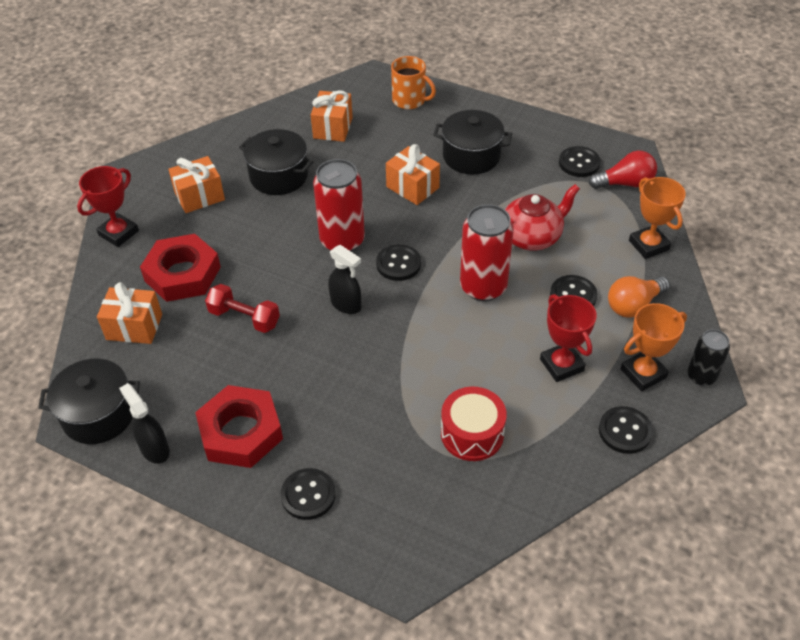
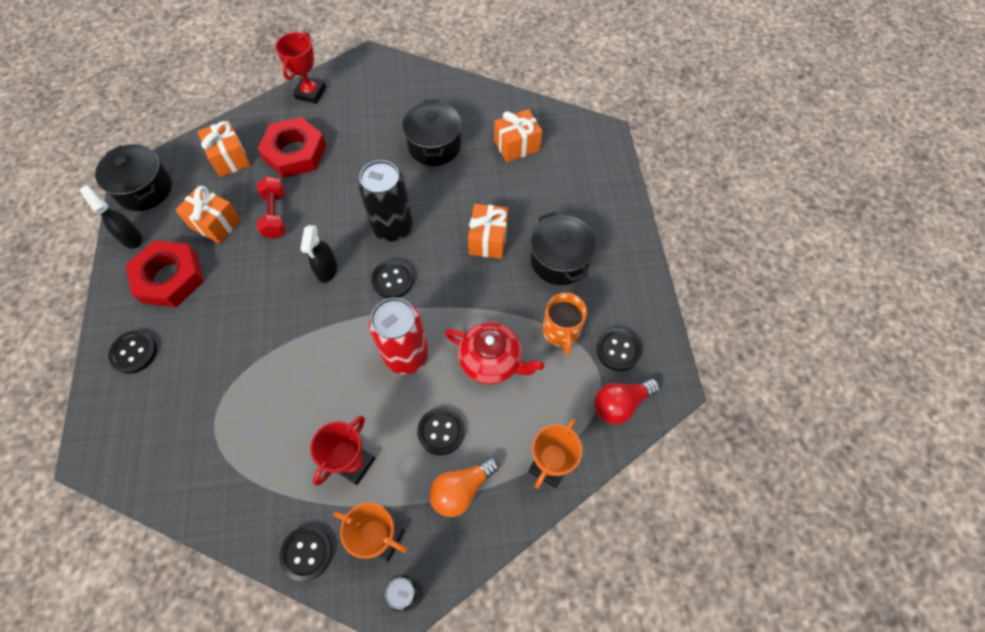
camera: 55 degrees right, 15 degrees up
red trophy [77,166,139,247] -> red trophy turned 75 degrees counterclockwise [275,32,326,104]
black spray bottle [119,383,170,464] -> black spray bottle turned 60 degrees counterclockwise [79,186,142,249]
orange gift [168,156,225,213] -> orange gift moved to [175,186,241,244]
red can [313,159,365,252] -> black can [358,160,413,242]
orange mug [391,56,436,109] -> orange mug moved to [543,293,587,355]
red drum [441,387,507,461] -> none
red light bulb [589,150,657,189] -> red light bulb turned 105 degrees clockwise [594,379,660,424]
orange light bulb [608,276,670,318] -> orange light bulb turned 60 degrees counterclockwise [429,457,499,517]

